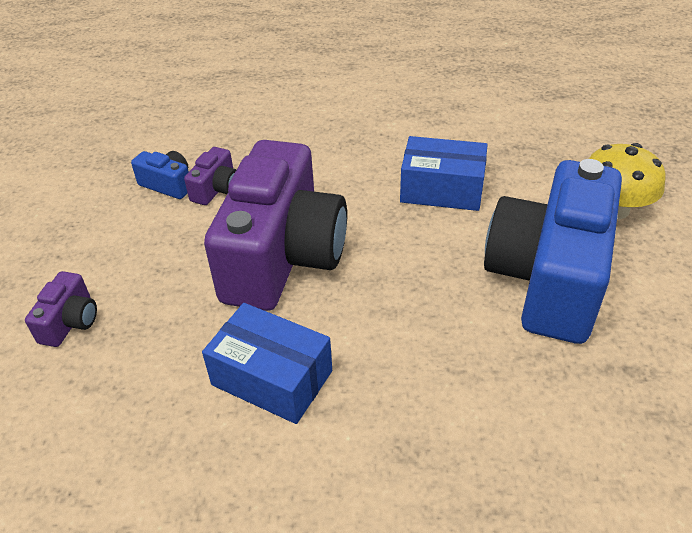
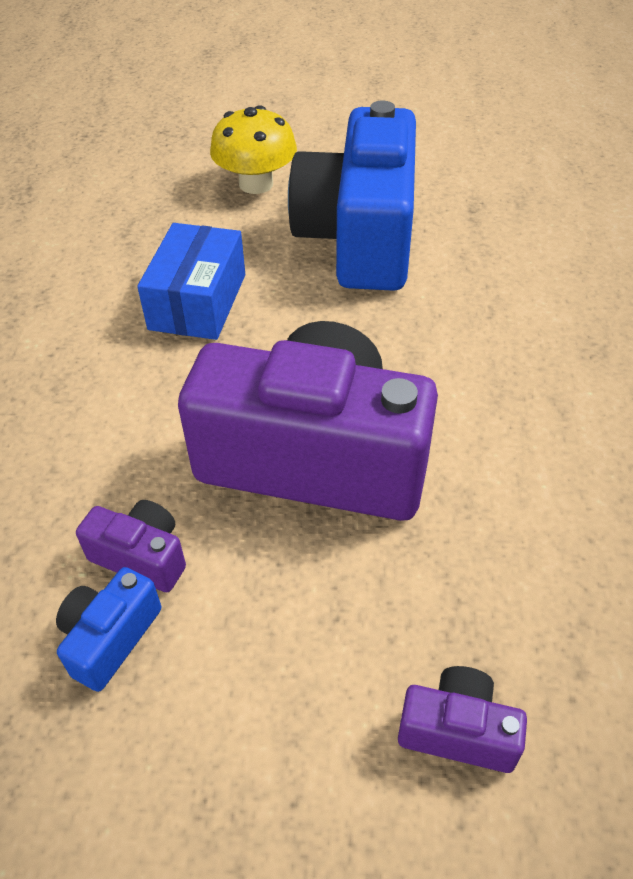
camera: 90 degrees left, 5 degrees up
blue box [202,303,332,424] -> none
blue camera [484,159,622,344] -> blue camera turned 75 degrees clockwise [288,101,416,291]

